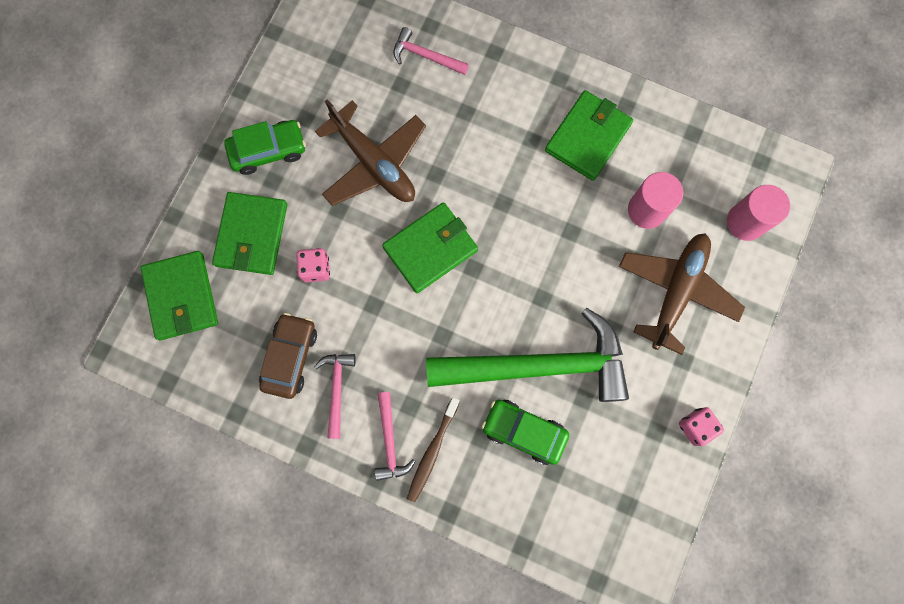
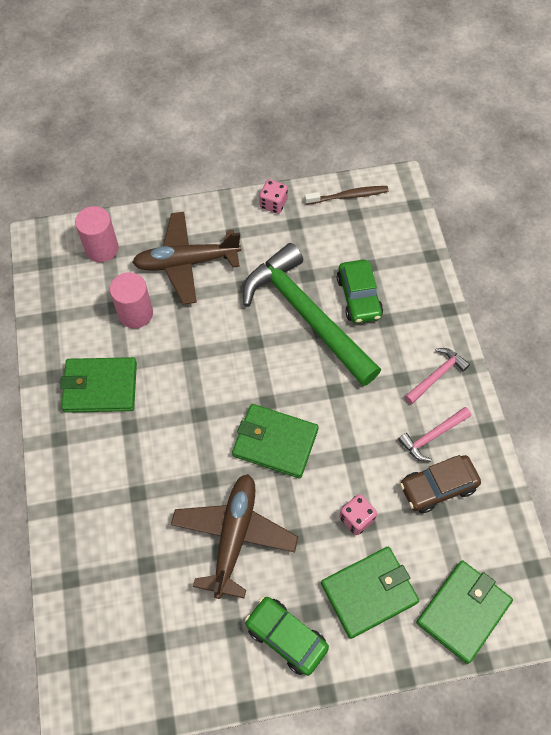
camera: 125 degrees left, 15 degrees down
pink hammer [393,27,469,75] -> none
brown toothbrush [407,397,460,502] -> brown toothbrush moved to [305,186,389,205]

